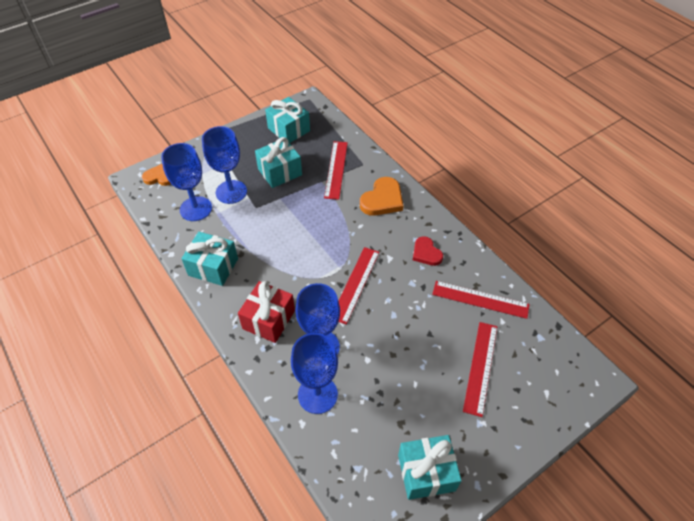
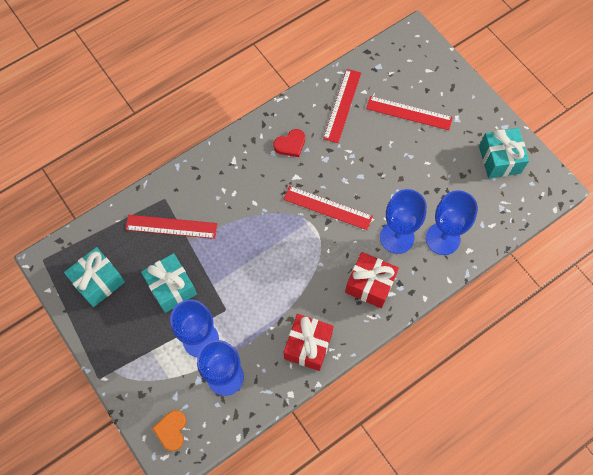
camera: 90 degrees left, 15 degrees up
turquoise gift [181,232,238,286] -> red gift [284,314,334,371]
orange heart [360,177,404,216] -> none

